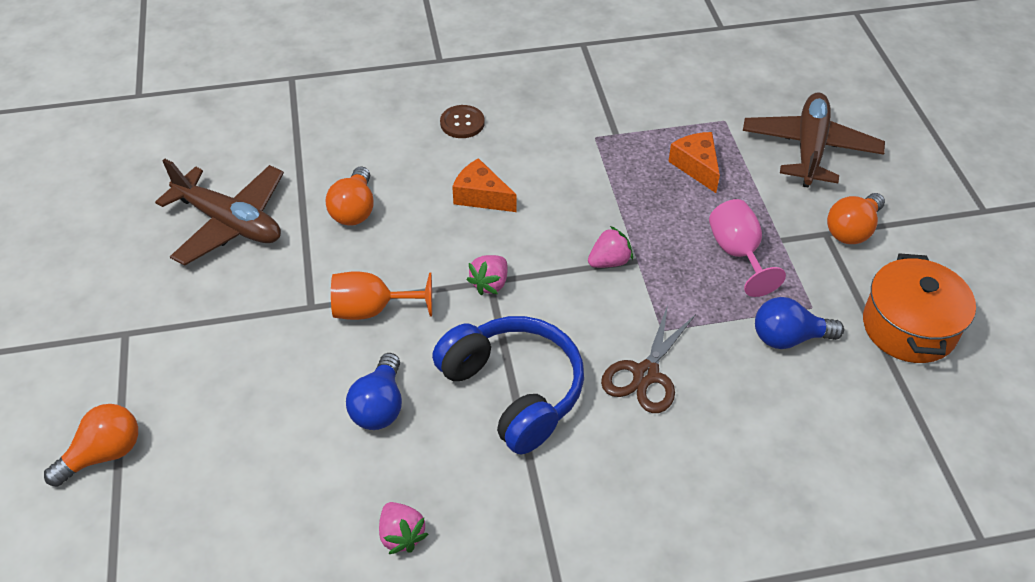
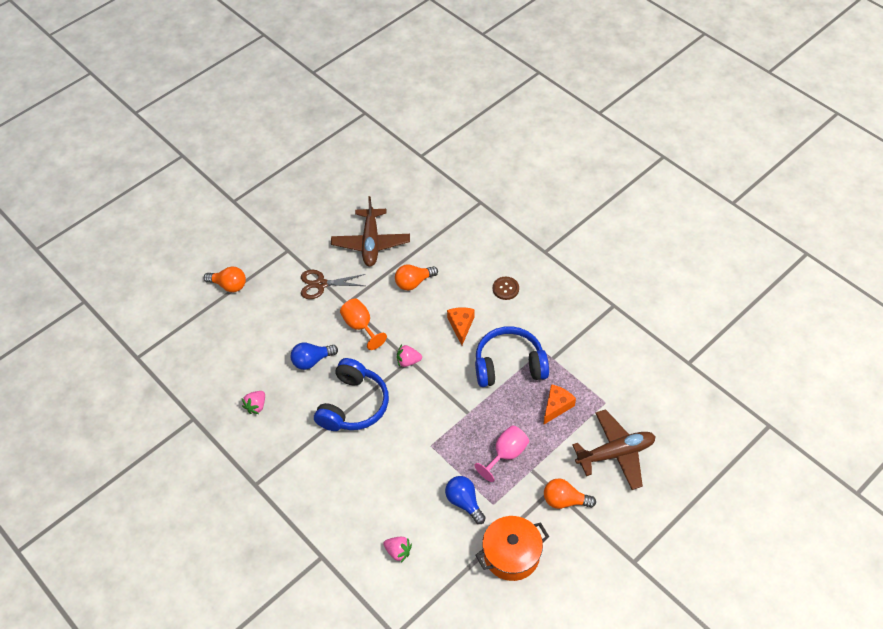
camera: 60 degrees right, 5 degrees up
pink strawberry [588,226,633,268] -> pink strawberry moved to [383,537,412,563]
brown scissors [601,305,696,413] -> brown scissors moved to [301,270,365,299]
none -> blue headphones [475,326,549,387]

